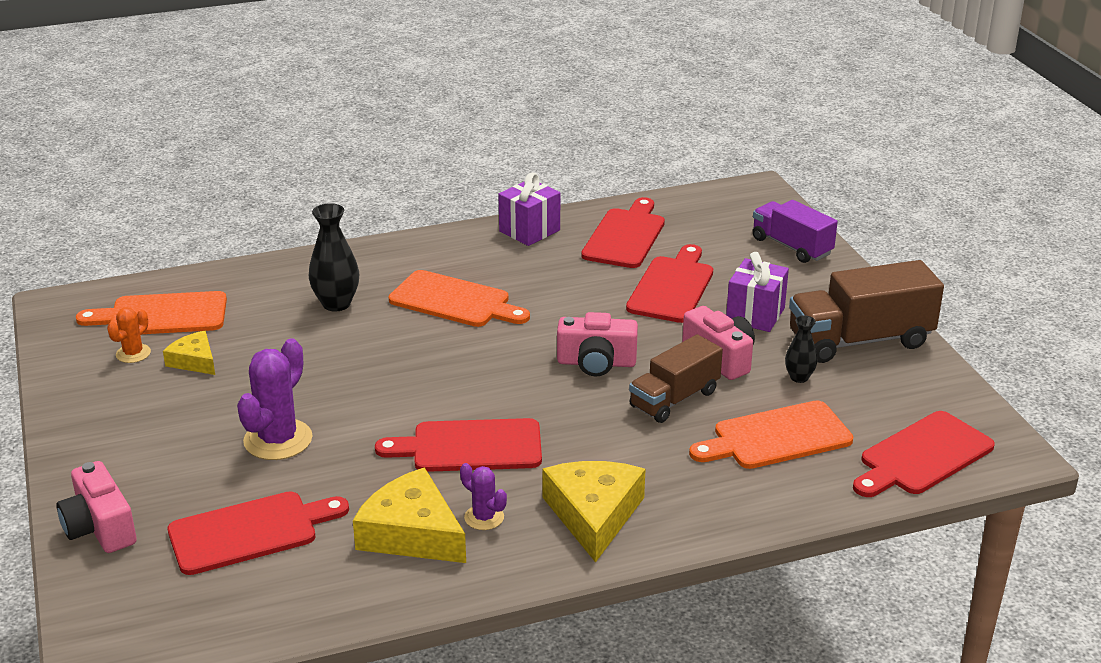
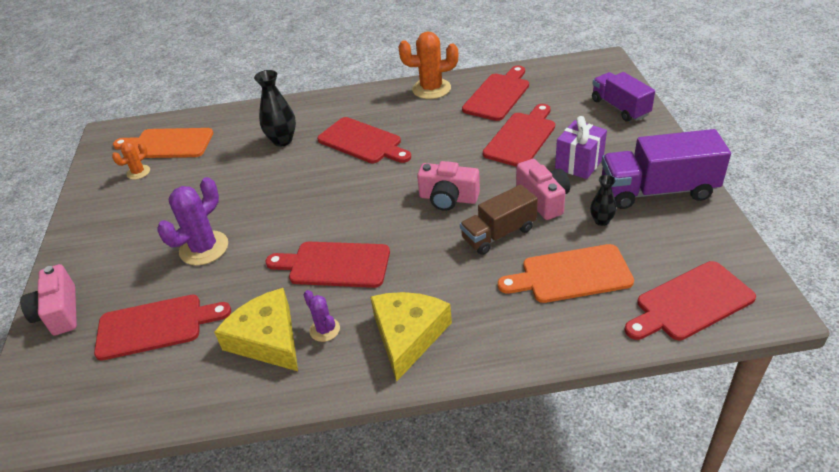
camera: 15 degrees right, 10 degrees up
yellow cheese [163,331,215,375] -> none
orange cutting board [389,270,530,327] -> red cutting board [317,117,411,163]
purple gift [498,172,560,246] -> orange cactus [399,31,458,99]
brown truck [789,260,944,363] -> purple truck [601,129,731,209]

